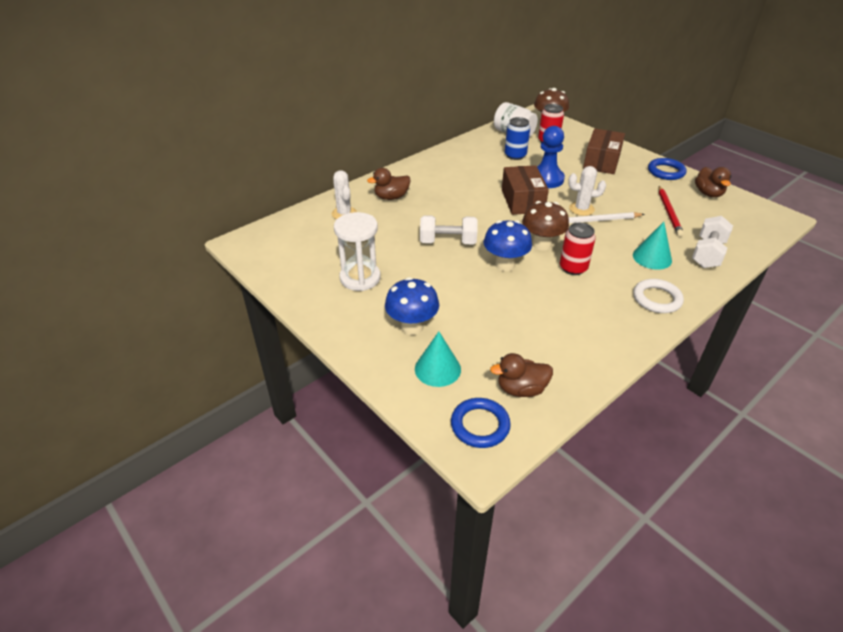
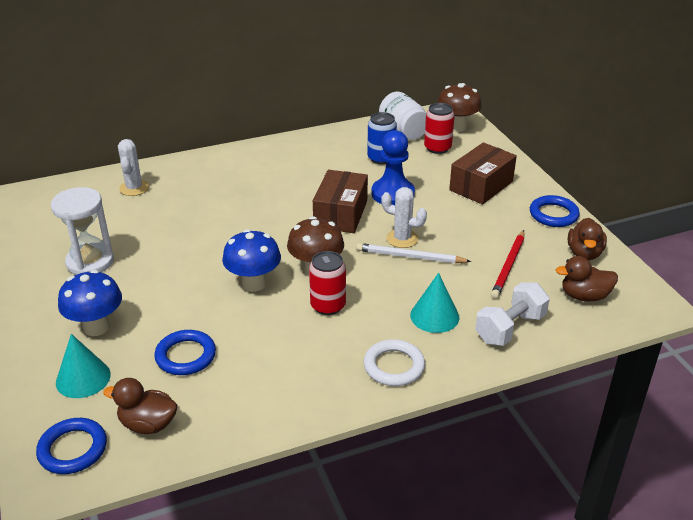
camera: 20 degrees right, 5 degrees down
brown duck [367,168,411,200] -> brown duck moved to [555,256,618,301]
white dumbbell [420,215,478,244] -> none
none -> blue ring [154,330,216,375]

